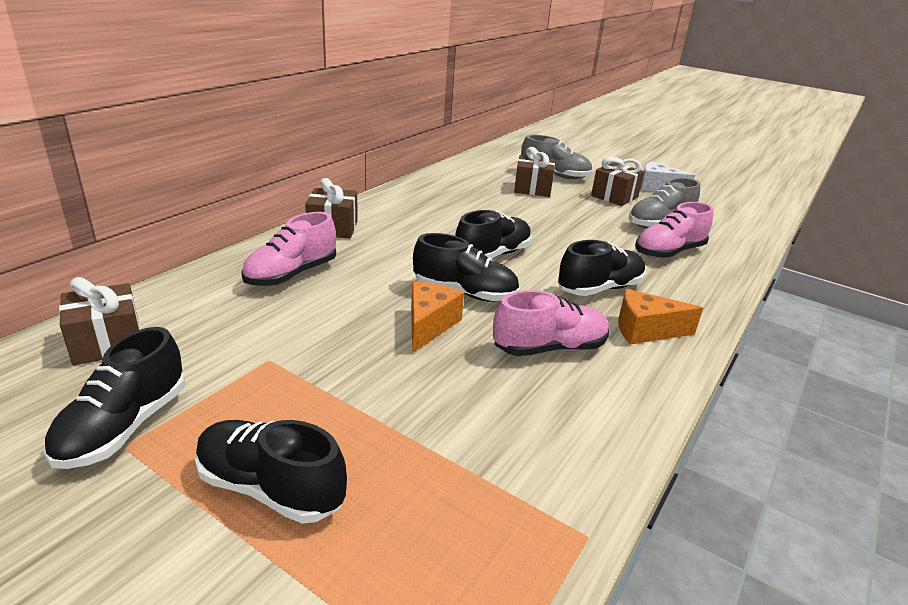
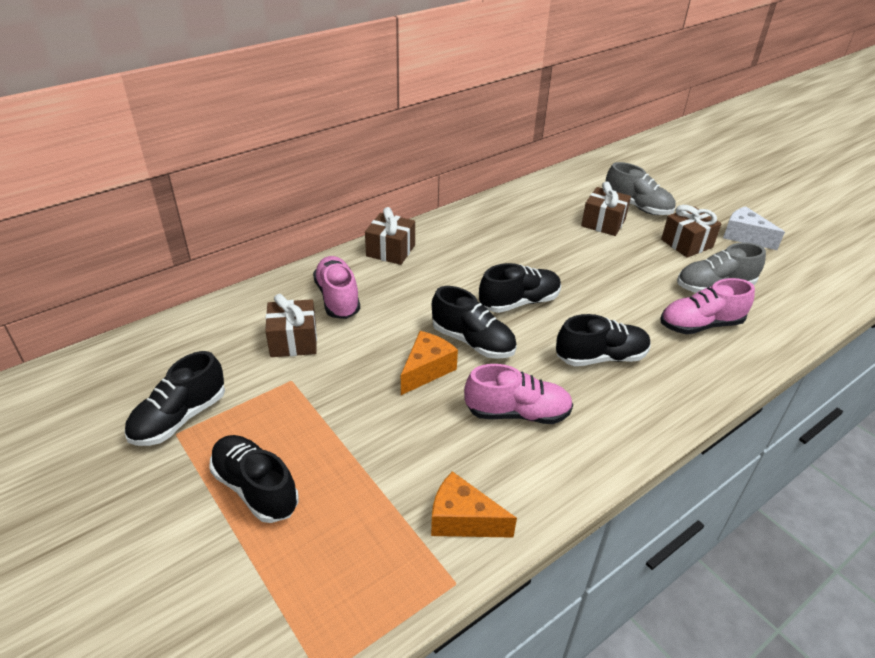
camera: 20 degrees right, 10 degrees up
brown gift [59,277,140,366] -> brown gift moved to [265,294,317,357]
pink shoe [241,212,336,287] -> pink shoe turned 105 degrees clockwise [313,256,360,319]
orange cheese [618,289,703,345] -> orange cheese moved to [431,471,517,538]

